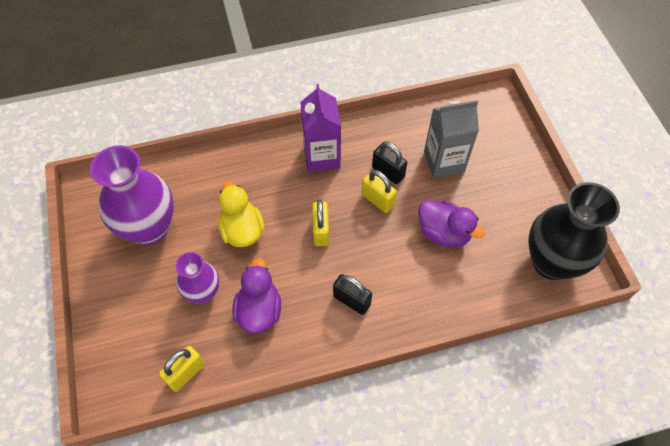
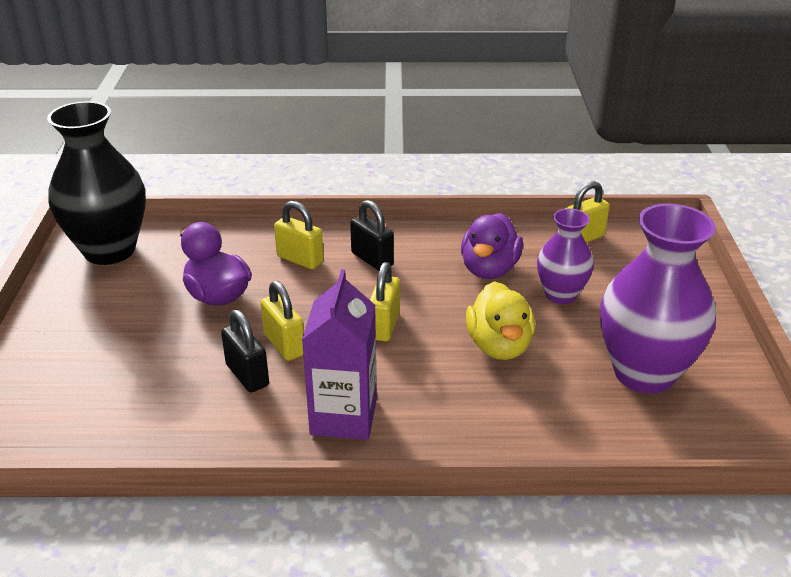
camera: 165 degrees left, 25 degrees down
grey carton [424,100,479,178] -> none
none -> yellow padlock [274,201,324,269]

